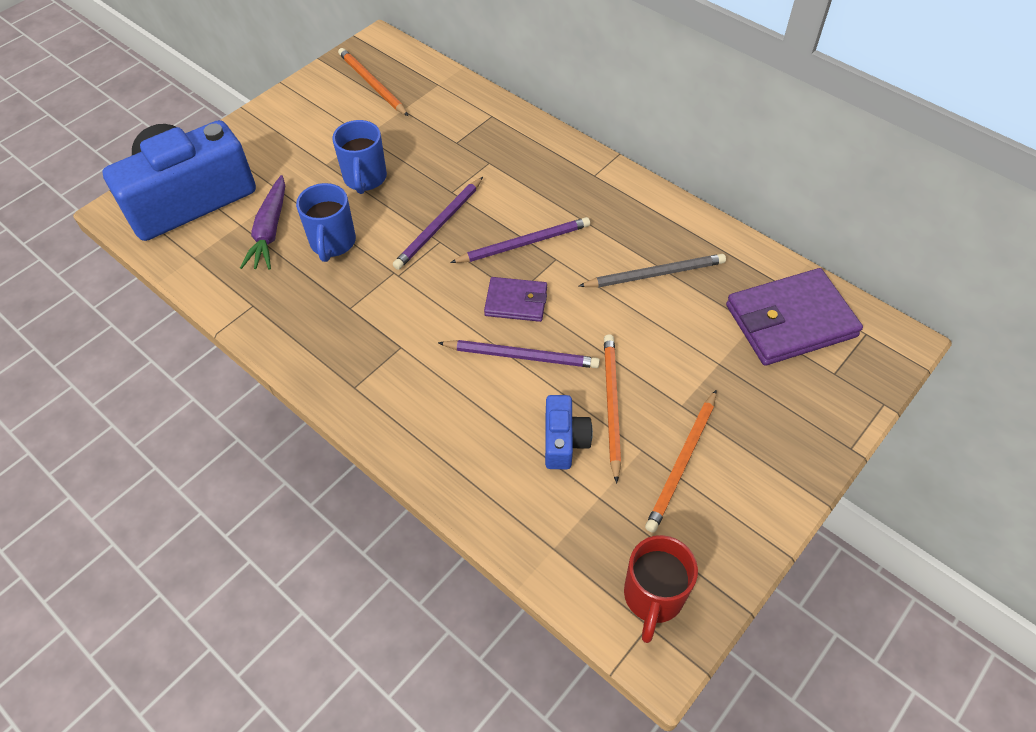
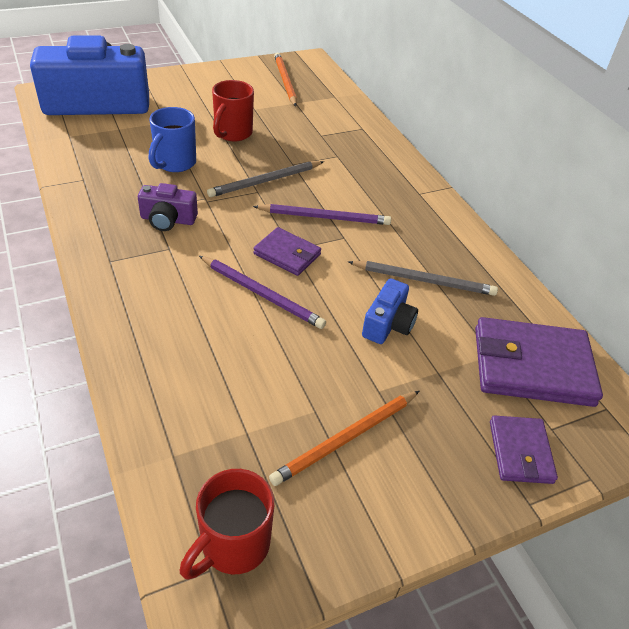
camera: 20 degrees right, 10 degrees down
purple carrot [240,175,285,270] -> none
blue mug [332,120,387,194] -> red mug [212,80,254,141]
purple pencil [393,177,483,270] -> grey pencil [207,161,324,197]
blue camera [545,395,593,469] -> blue camera moved to [362,278,418,344]
orange pencil [604,334,621,483] -> none
none -> purple camera [138,183,198,231]
none -> purple wallet [490,415,558,484]

